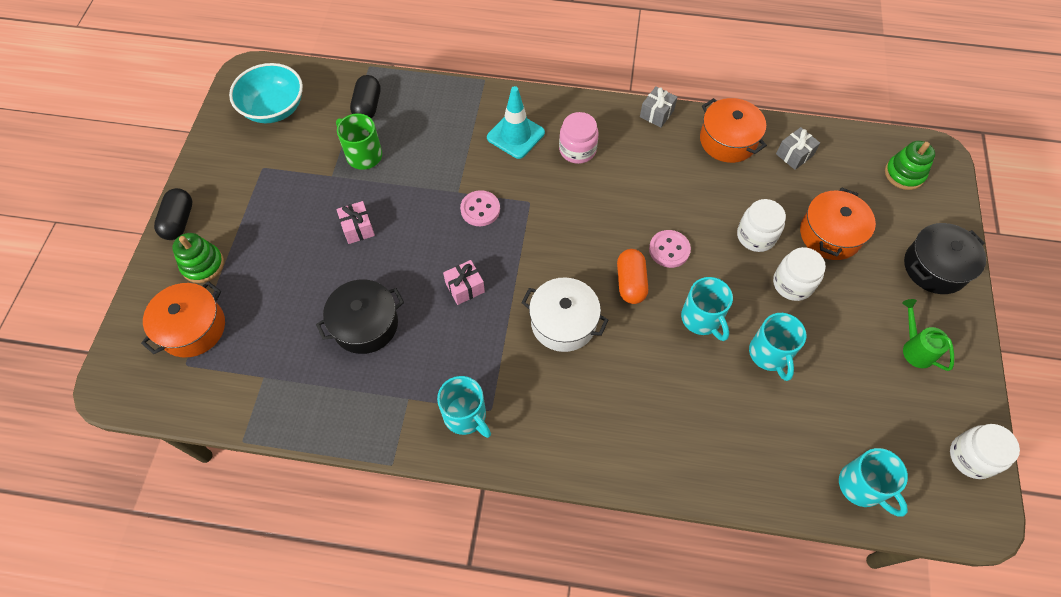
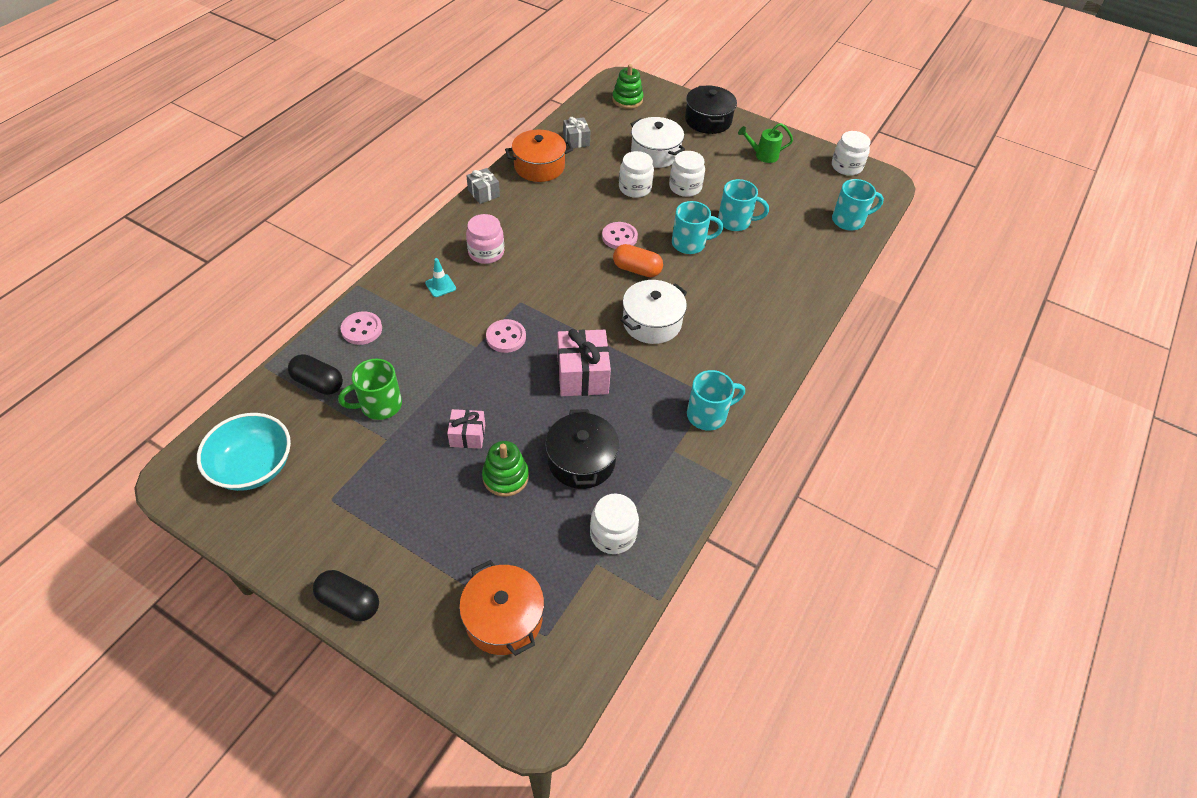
camera: 70 degrees left, 10 degrees down
green stacking toy [172,233,224,283] -> green stacking toy moved to [482,441,529,496]
pink gift [443,260,485,305] -> pink gift [557,329,611,396], size x1.72
turquoise traffic cone [487,86,545,159] -> turquoise traffic cone [425,258,456,297], size x0.54
orange pot [800,188,876,260] -> white pot [631,117,685,168]
none -> pink button [341,311,382,345]
none -> white jar [590,493,639,554]

